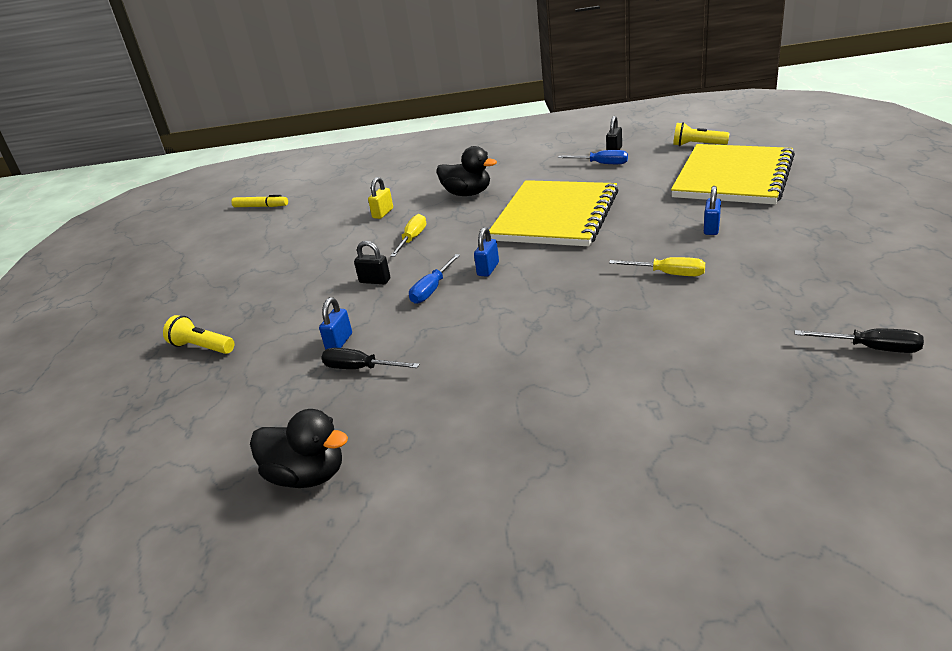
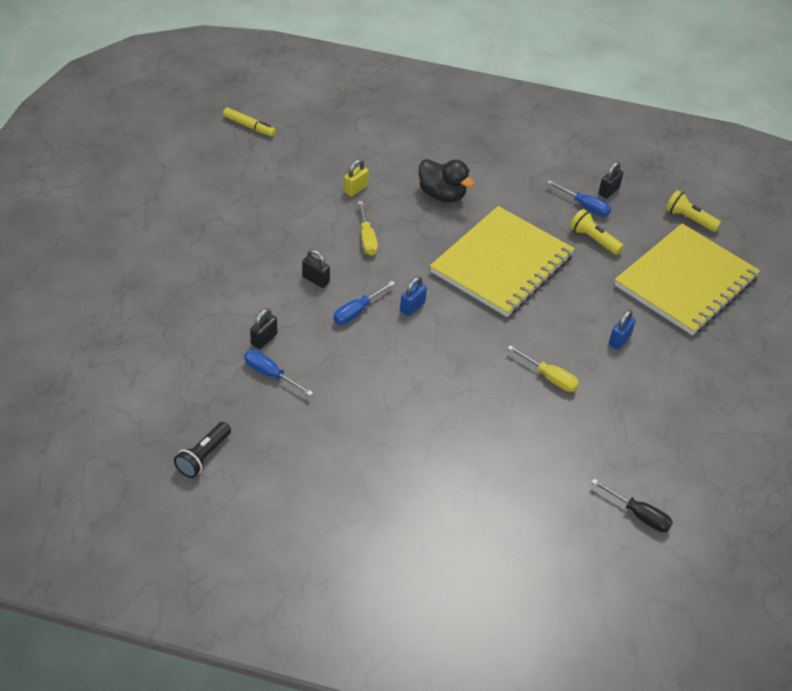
camera: 10 degrees right, 15 degrees up
yellow flashlight [163,315,234,354] -> yellow flashlight moved to [570,209,624,255]
black duck [250,409,348,488] -> black flashlight [174,422,231,478]
blue padlock [319,297,352,350] -> black padlock [250,308,277,349]
black screwdriver [321,348,420,369] -> blue screwdriver [244,350,313,396]
yellow screwdriver [390,214,426,257] -> yellow screwdriver turned 135 degrees clockwise [358,201,378,255]

